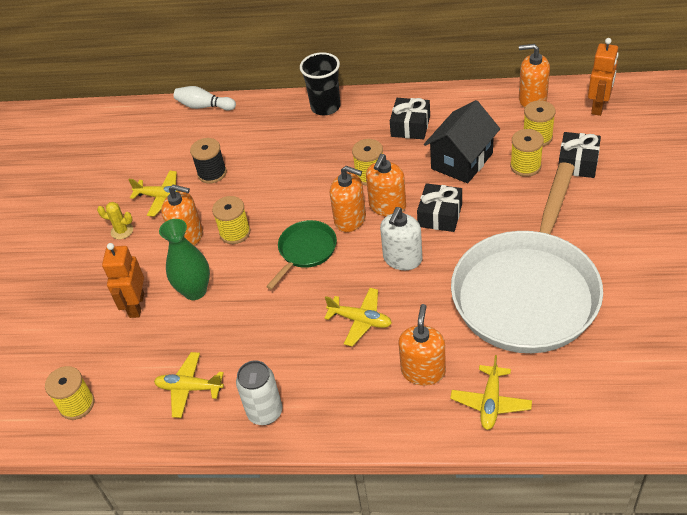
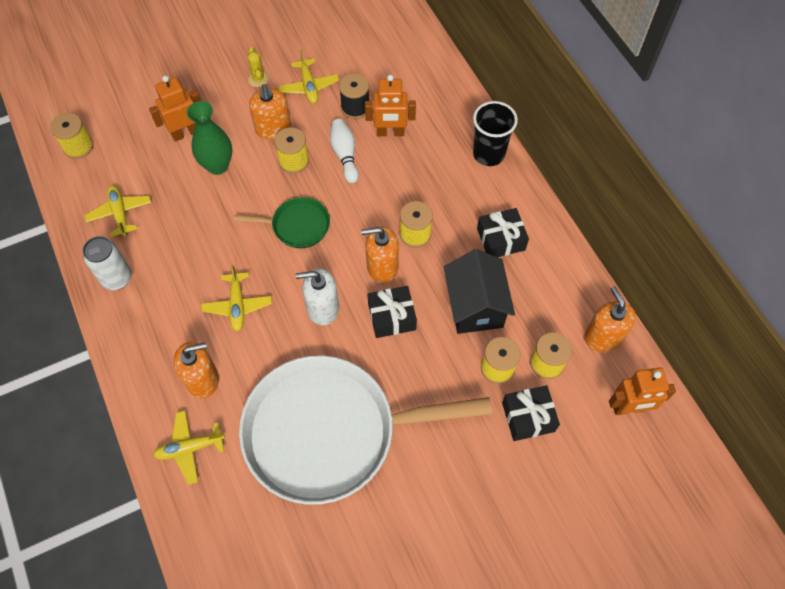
camera: 55 degrees right, 15 degrees up
white bowling pin [174,86,236,111] -> white bowling pin moved to [330,119,359,184]
orange soap dispenser [330,166,366,232] -> none
black house [424,100,500,183] -> black house turned 75 degrees clockwise [444,249,515,334]
none -> orange robot [365,75,416,136]

